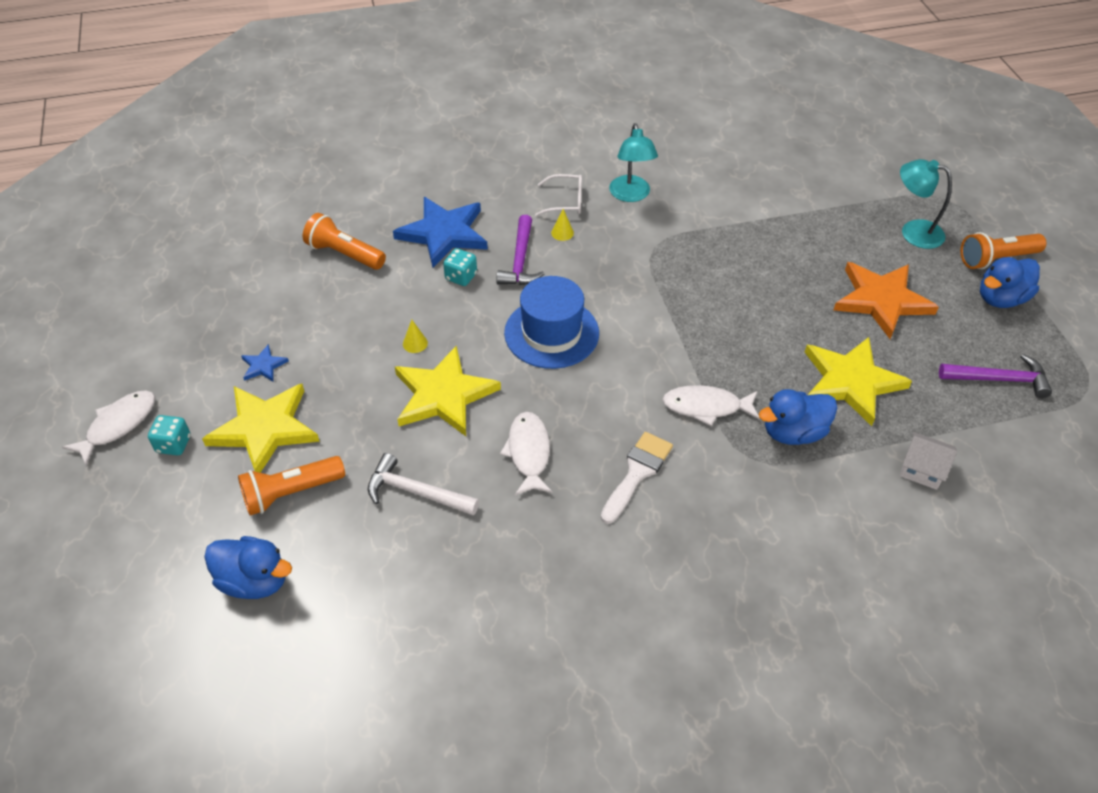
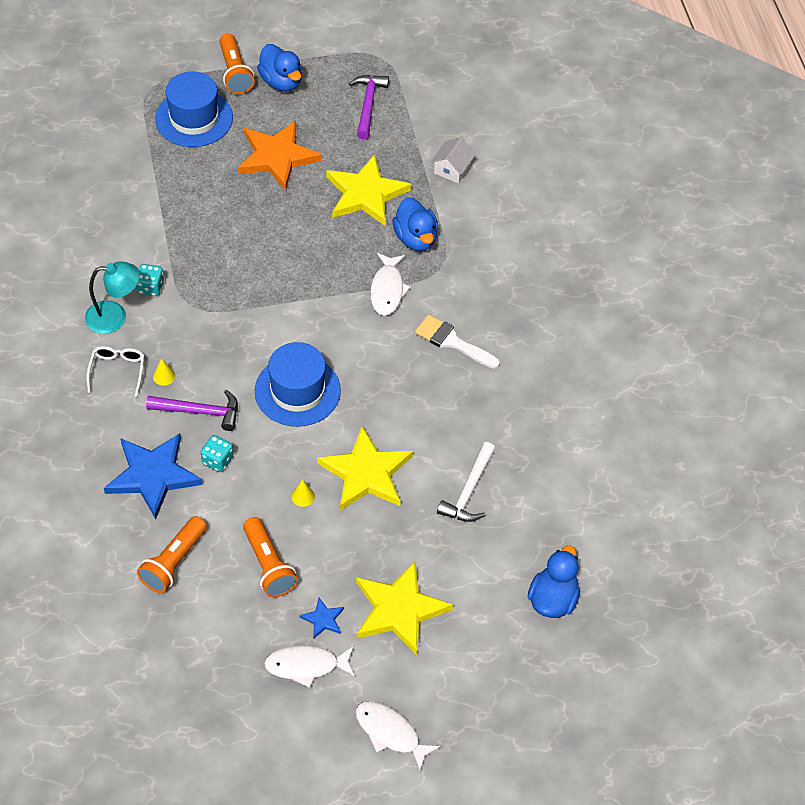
camera: 90 degrees left, 5 degrees up
turquoise dice [148,415,191,455] -> turquoise dice moved to [136,264,164,296]
orange flashlight [238,456,345,515] -> orange flashlight moved to [243,517,298,597]
white fish [500,412,553,496] -> white fish moved to [264,645,355,688]
turquoise lamp [900,159,952,249] -> blue hat [155,71,233,147]

